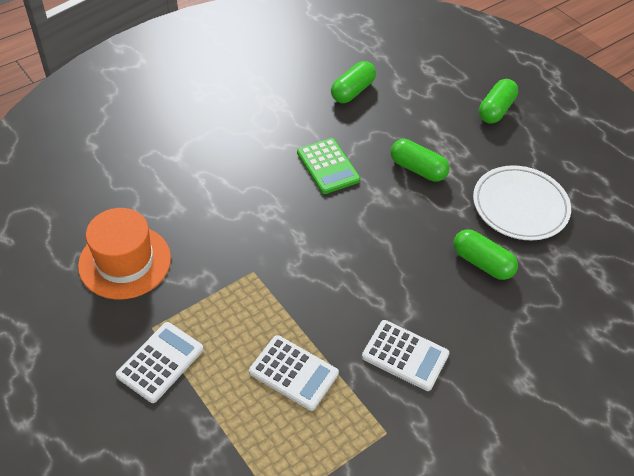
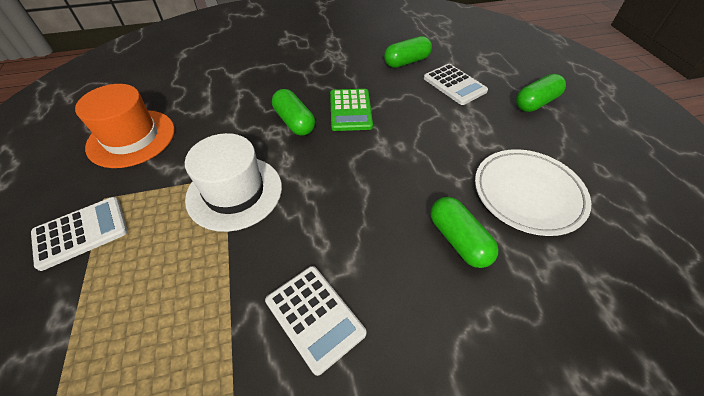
camera: 25 degrees right, 0 degrees up
white calculator [249,335,339,411] -> white calculator moved to [424,64,488,105]
green capsule [390,139,450,182] -> green capsule moved to [272,89,315,136]
none -> white hat [185,133,282,232]

